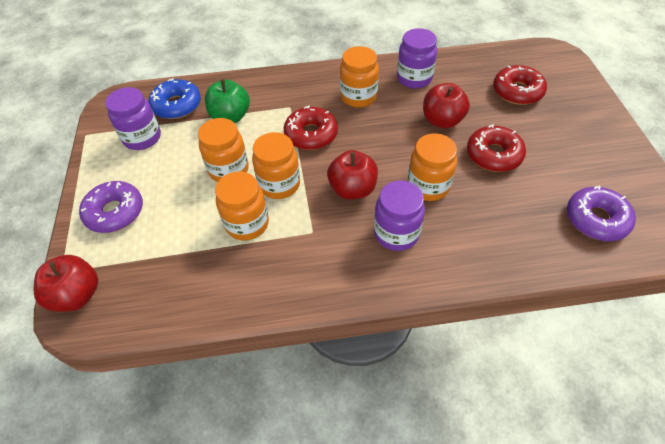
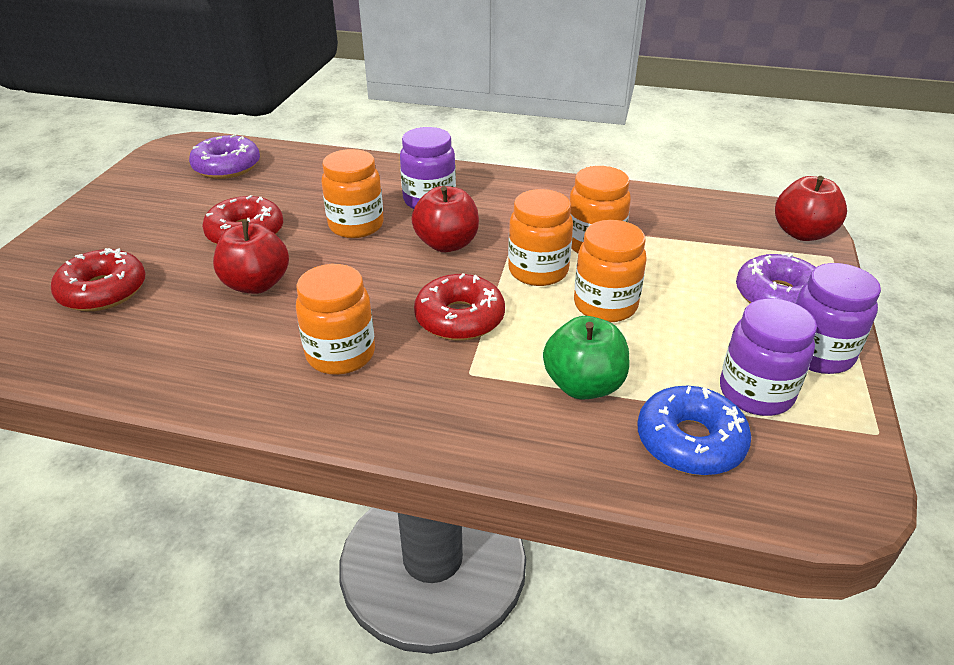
camera: 160 degrees left, 15 degrees down
purple jar [397,28,437,89] -> purple jar moved to [795,263,881,374]

